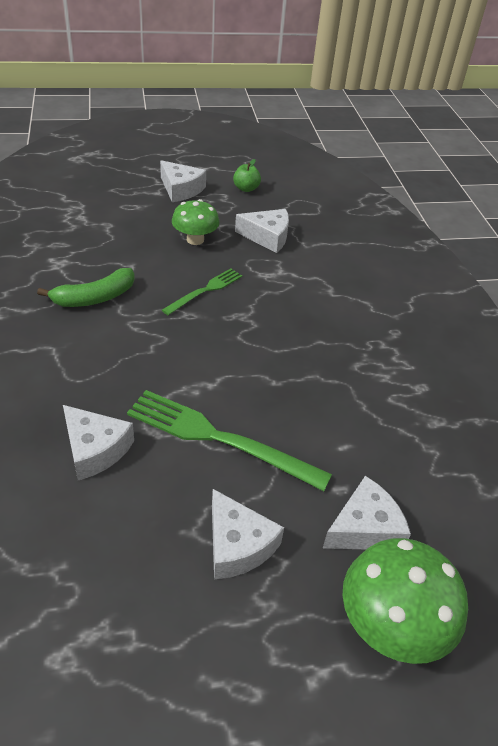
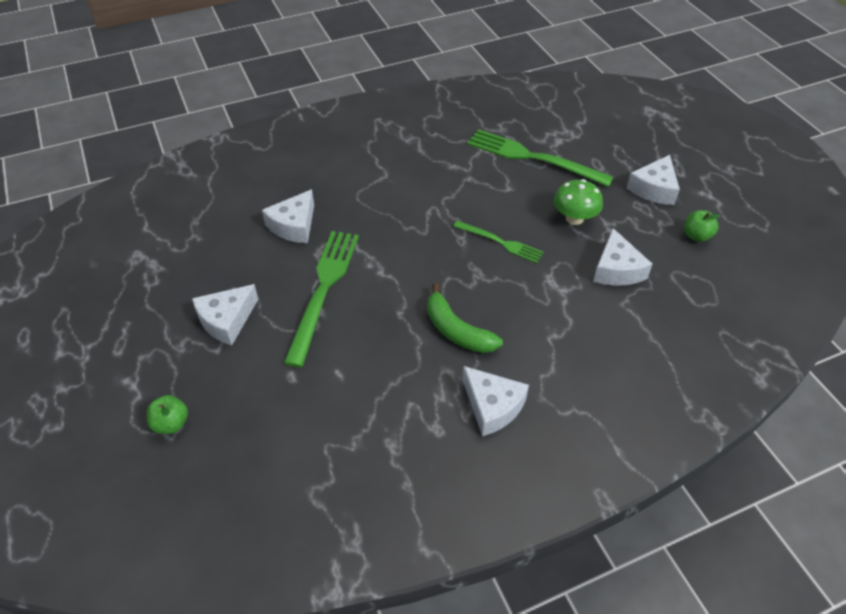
camera: 80 degrees right, 5 degrees up
green banana [37,268,135,307] -> green banana moved to [427,283,503,353]
white cheese [323,476,411,549] -> white cheese moved to [462,366,529,436]
green mushroom [342,538,468,664] -> green apple [146,395,188,434]
none -> green fork [467,129,614,187]

